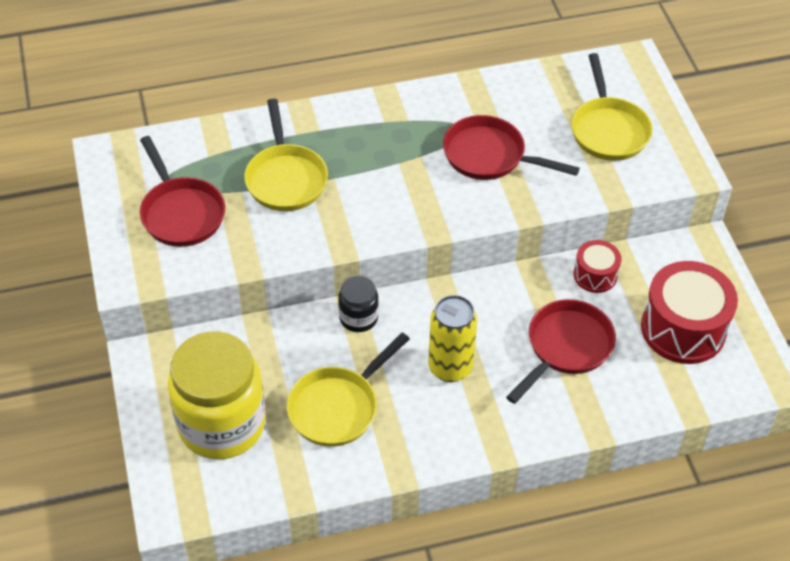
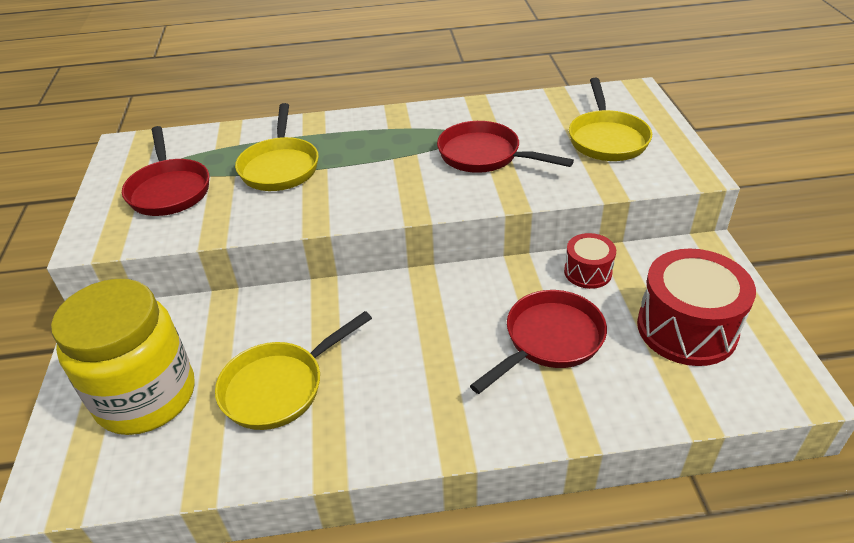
camera: 10 degrees right, 10 degrees down
black jar [338,276,379,332] -> none
yellow can [428,295,477,382] -> none

